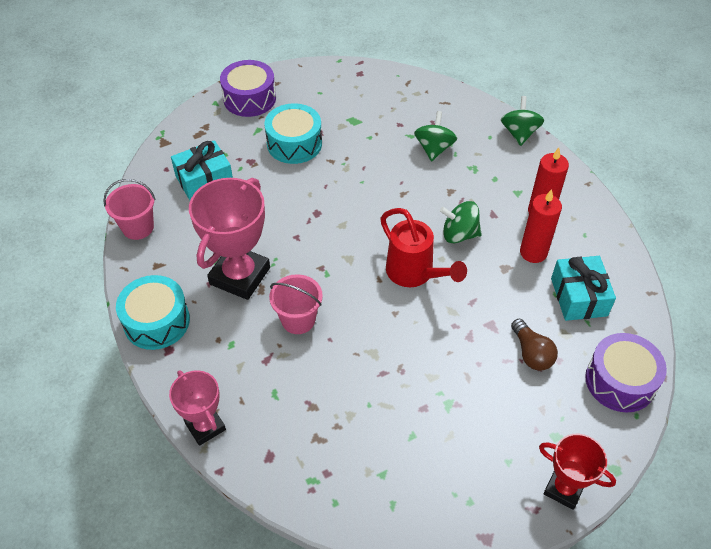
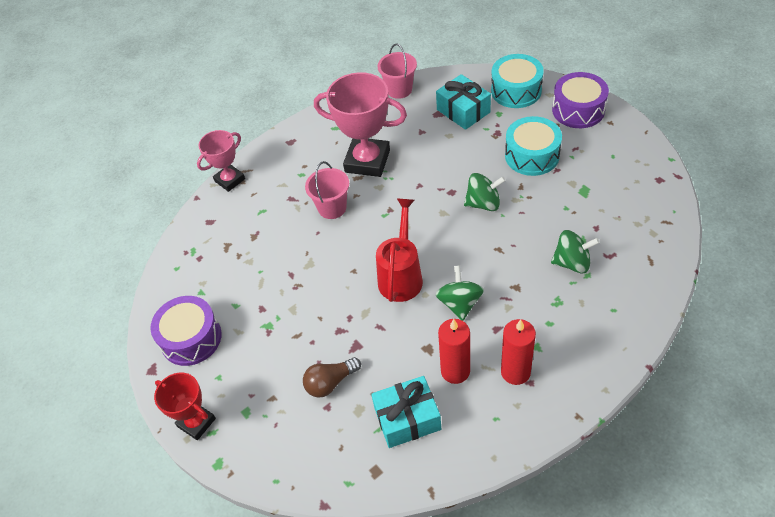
camera: 85 degrees right, 0 degrees up
turquoise drum [116,275,190,350] -> turquoise drum moved to [491,54,544,108]
red watering can [380,208,467,287] -> red watering can turned 150 degrees clockwise [376,198,423,302]
green spinning top [501,96,544,146] -> green spinning top moved to [464,173,506,211]
red trophy [539,434,616,510] -> red trophy turned 75 degrees counterclockwise [154,373,216,440]
purple drum [585,333,667,412] -> purple drum moved to [150,296,222,366]

